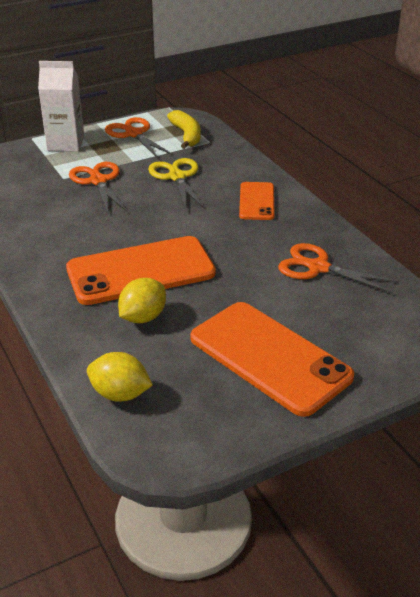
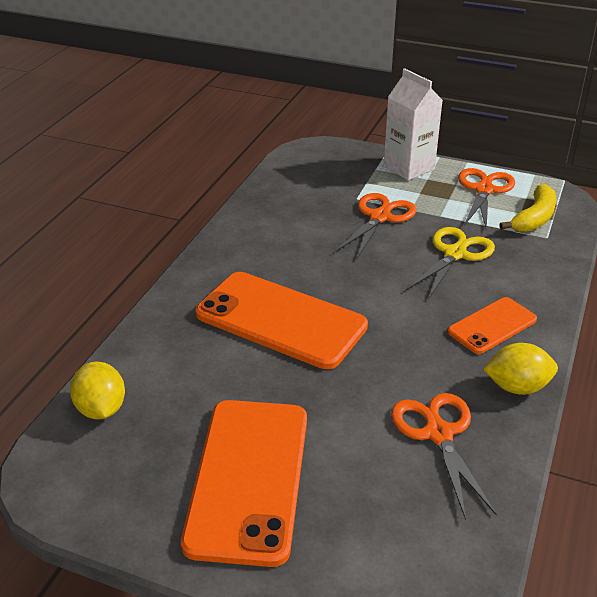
camera: 50 degrees right, 0 degrees up
yellow lemon [118,278,166,323] -> yellow lemon moved to [483,343,558,395]

